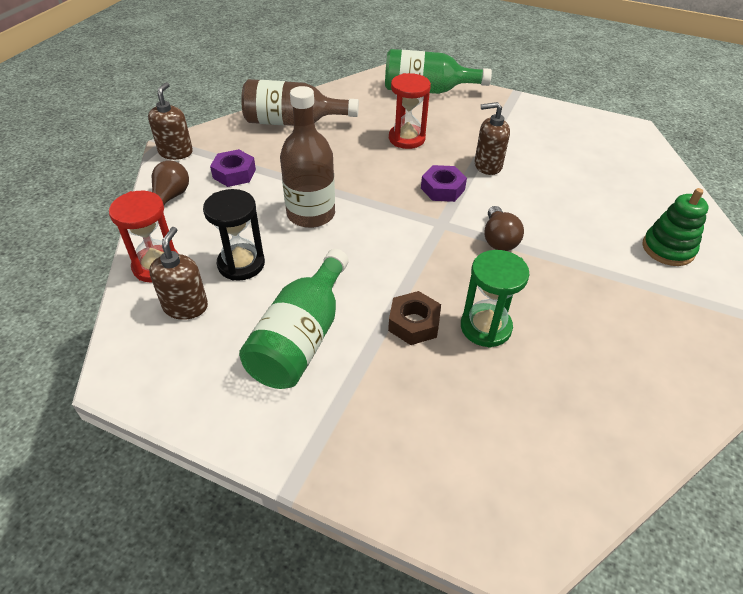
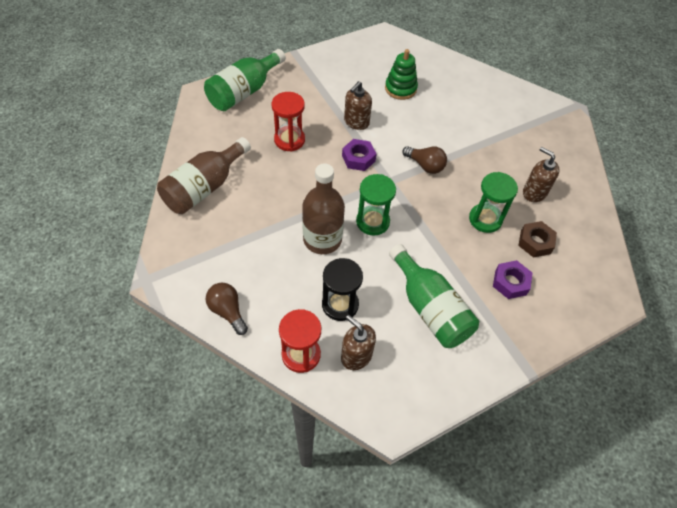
camera: 55 degrees left, 10 degrees up
brown soap dispenser [148,82,193,160] -> brown soap dispenser moved to [523,147,560,202]
purple nut [210,149,256,187] -> purple nut moved to [493,260,533,299]
brown nut [388,291,441,345] -> brown nut moved to [518,221,557,257]
green stacking toy [643,188,709,266] -> green stacking toy moved to [385,49,418,100]
none -> green hourglass [356,174,396,236]

